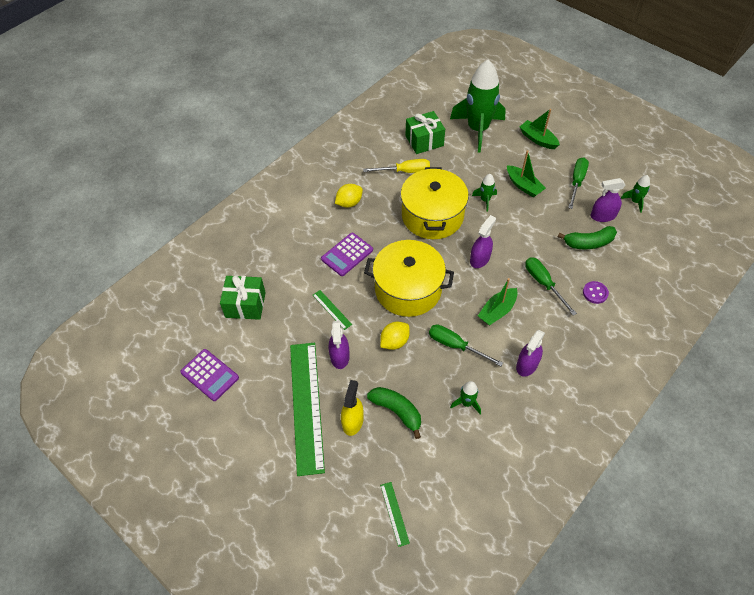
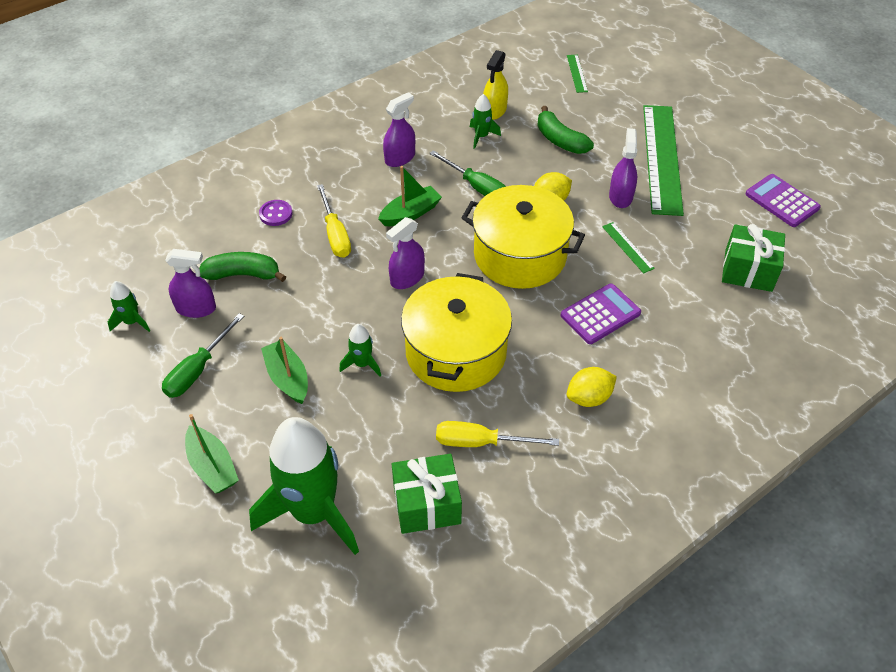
camera: 170 degrees left, 5 degrees down
yellow spray bottle [341,380,364,436] -> yellow spray bottle moved to [483,50,508,120]
green screwdriver [525,257,577,316] -> yellow screwdriver [317,184,351,258]

